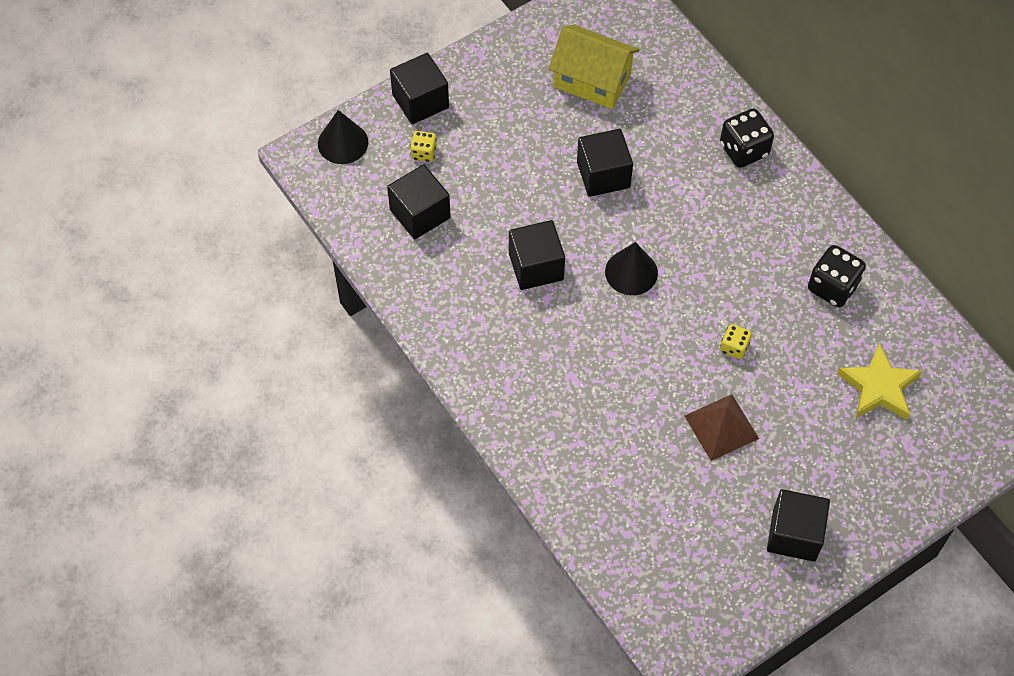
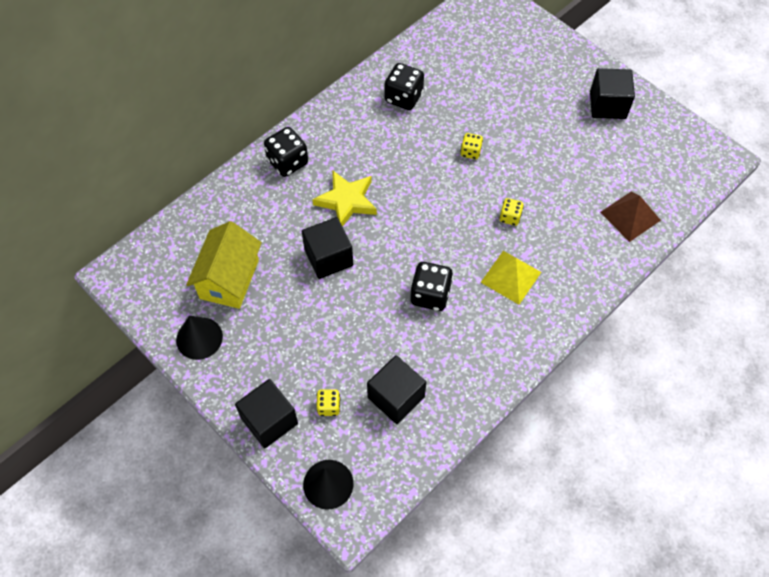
camera: 100 degrees left, 0 degrees up
black cube [509,220,565,290] -> black dice [410,262,453,311]
black cone [605,242,658,295] -> black cone moved to [176,316,223,360]
brown pyramid [685,394,759,461] -> brown pyramid moved to [600,192,661,242]
yellow star [837,344,922,420] -> yellow star moved to [312,170,377,227]
none -> yellow pyramid [480,251,541,305]
none -> yellow dice [499,198,524,226]

